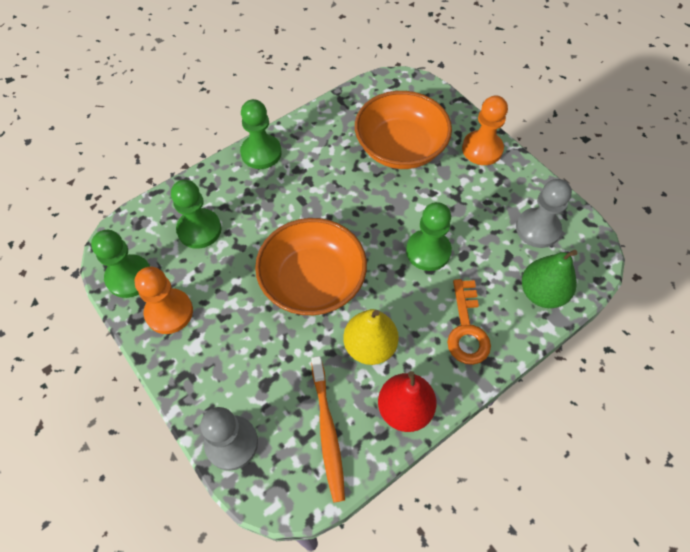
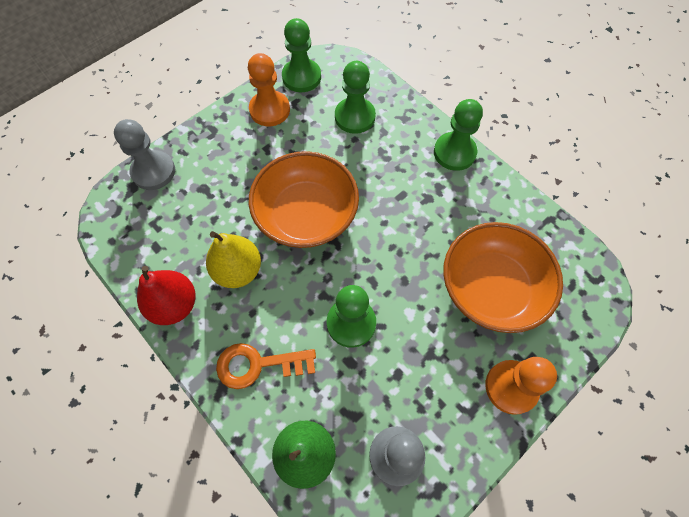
camera: 85 degrees right, 5 degrees up
orange toothbrush [311,356,345,502] -> none

